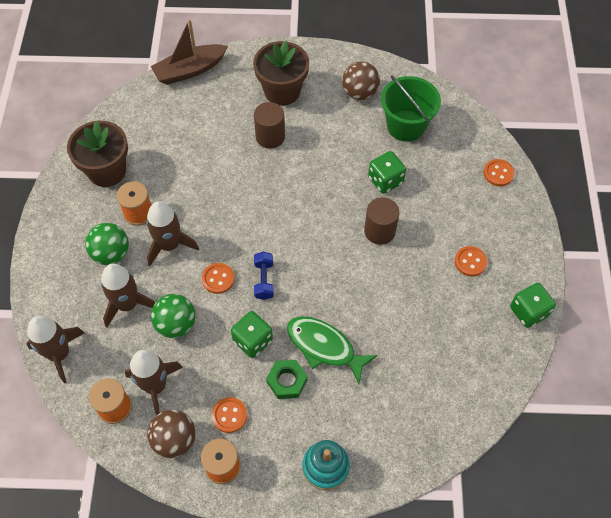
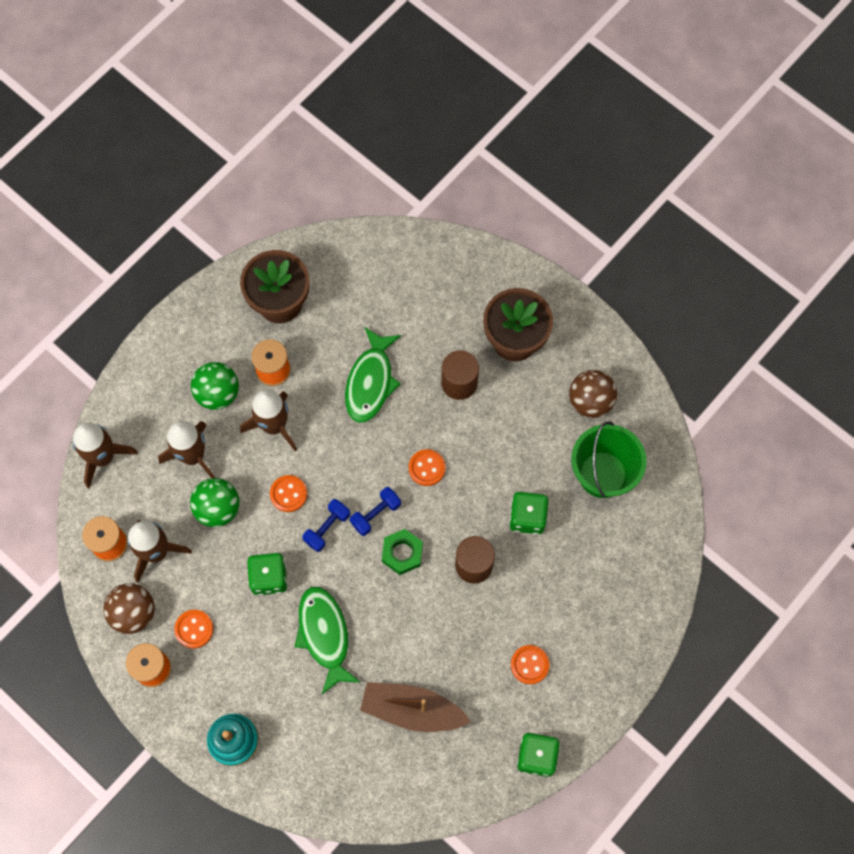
camera: 40 degrees right, 10 degrees up
brown boat [151,19,228,85] -> brown boat moved to [360,682,471,732]
green nut [266,360,308,399] -> green nut moved to [382,529,423,575]
orange button [484,159,515,186] -> orange button moved to [409,449,445,486]
none -> green fish [345,327,401,423]
none -> blue dumbbell [350,487,401,536]

